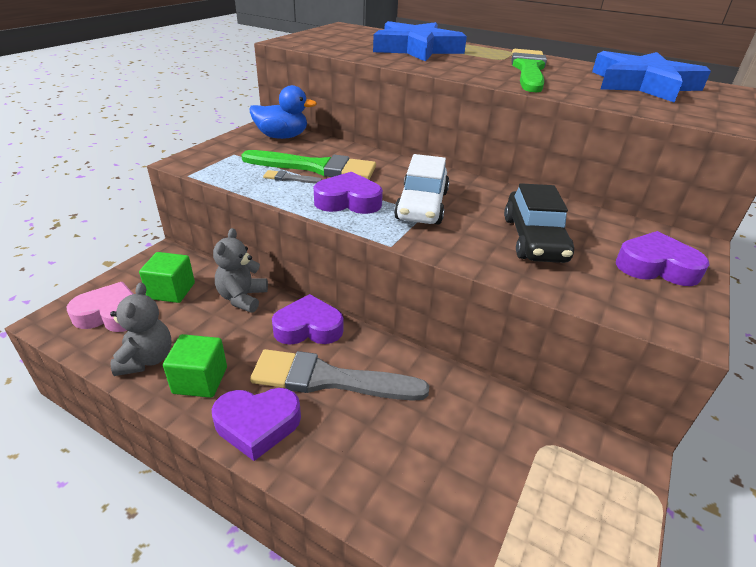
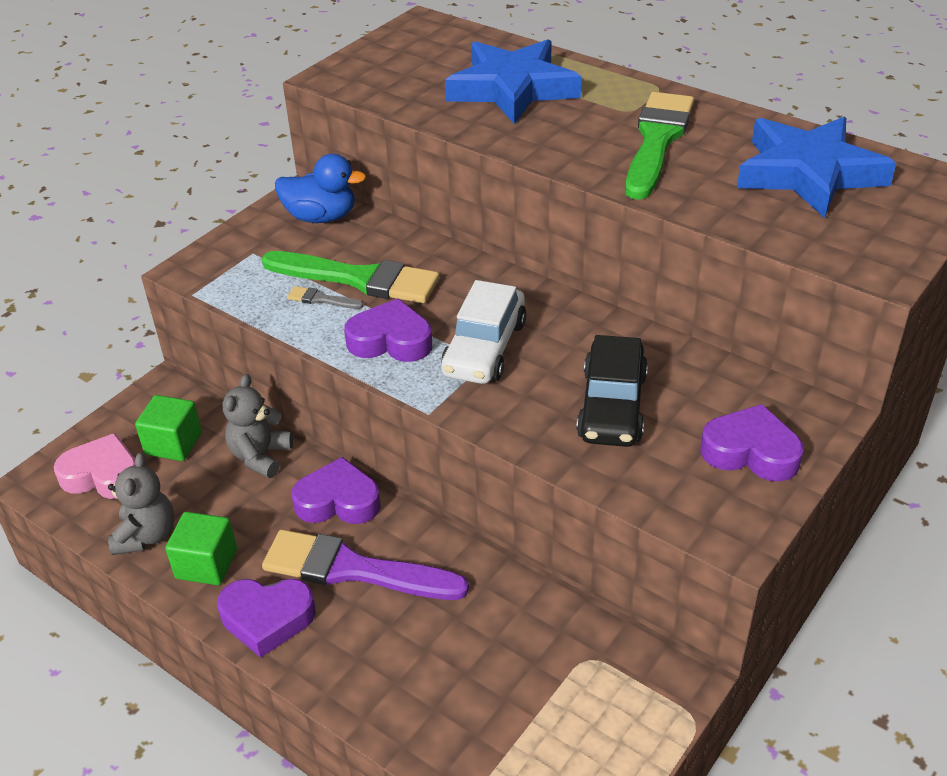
camera: 10 degrees right, 5 degrees up
grey brush [250,349,429,401] -> purple brush [262,529,469,600]

